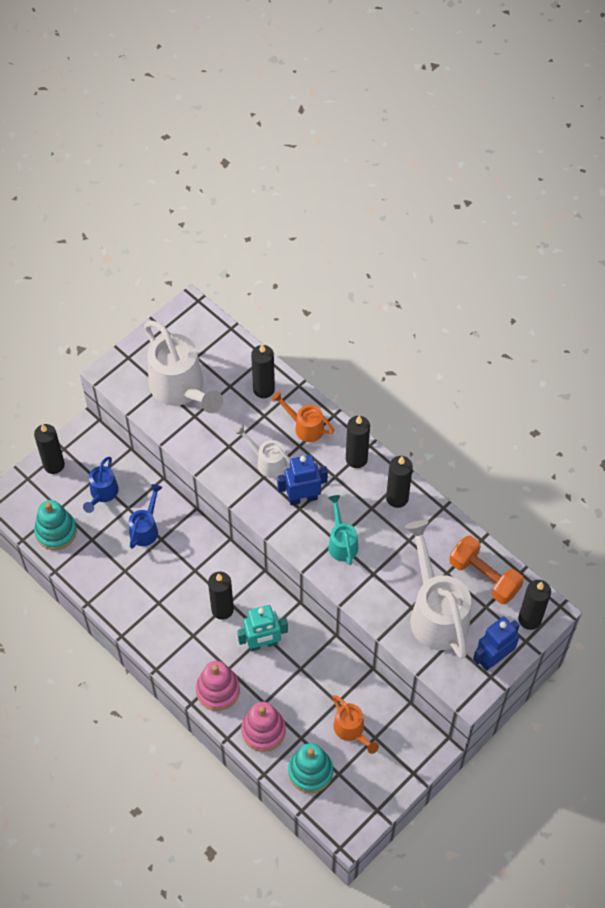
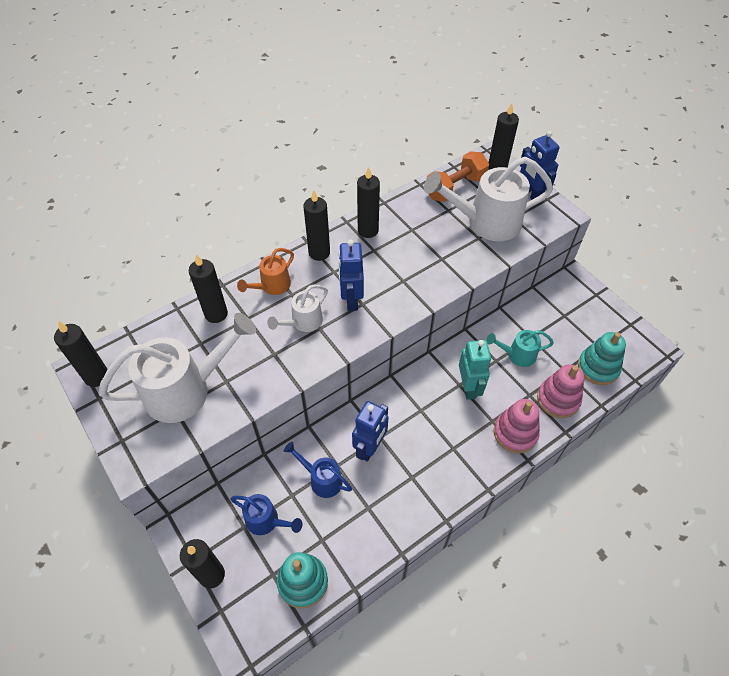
camera: 80 degrees left, 5 degrees down
black candle [208,572,234,620] -> black candle moved to [54,321,108,387]
turquoise watering can [328,495,358,565] -> turquoise watering can moved to [486,330,554,367]
orange watering can [332,695,379,754] -> none
none -> blue robot [352,401,389,461]

